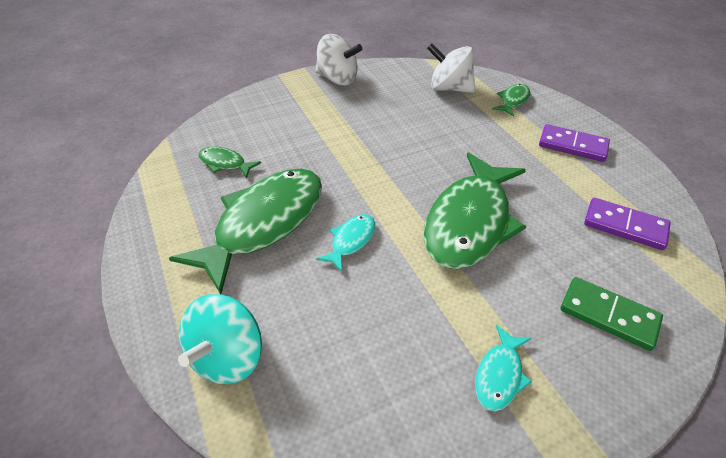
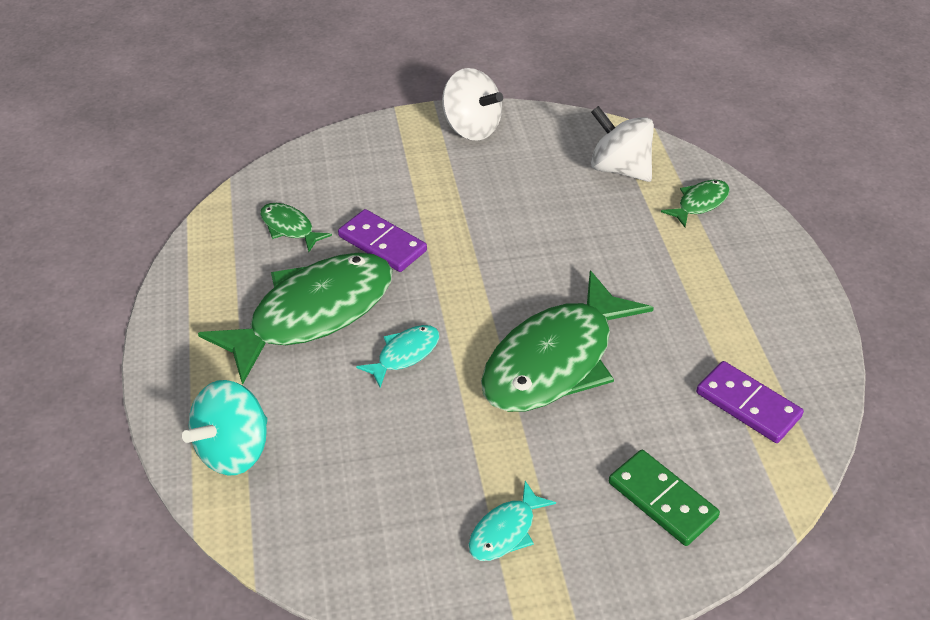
camera: 15 degrees right, 0 degrees up
purple domino [539,124,610,162] -> purple domino moved to [338,209,427,272]

